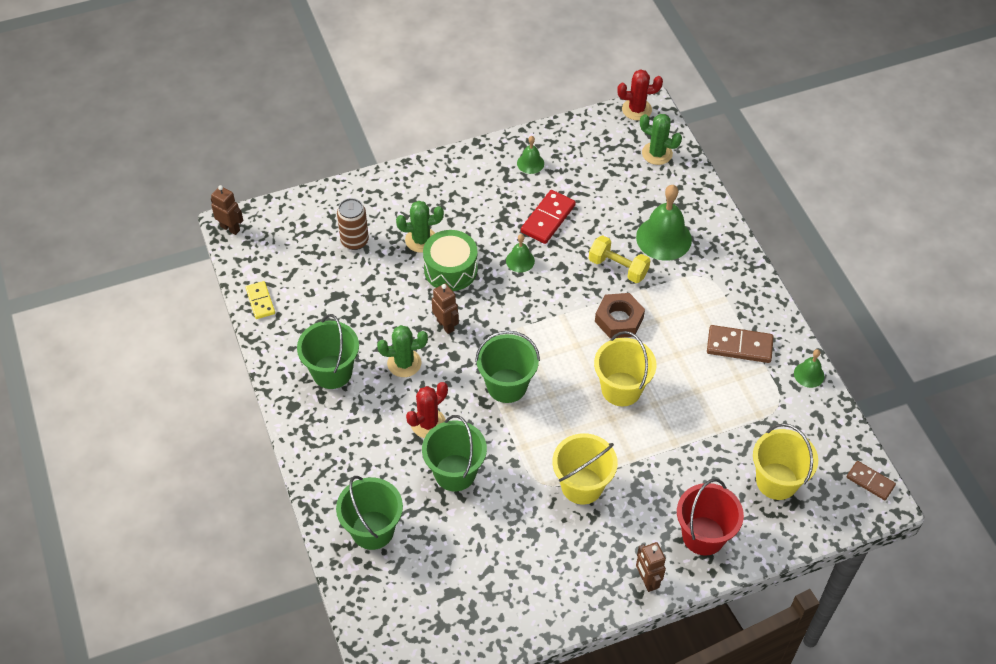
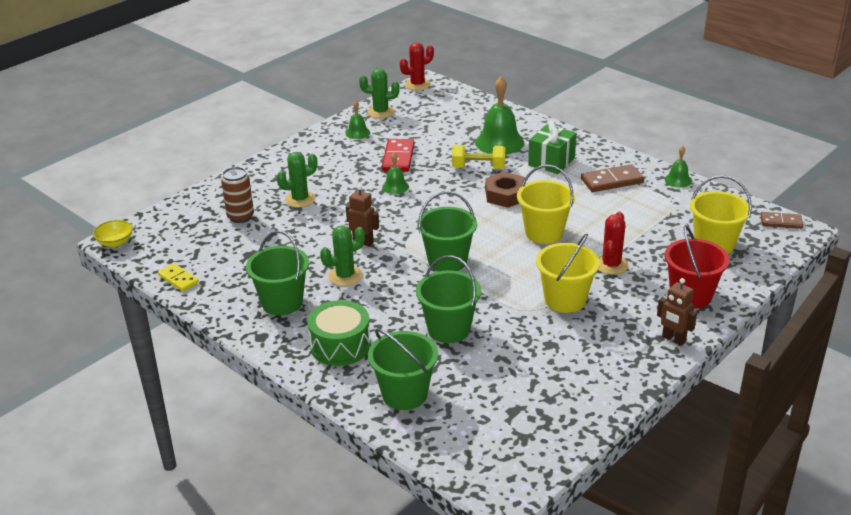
camera: 25 degrees left, 20 degrees down
brown robot [211,185,243,235] -> yellow bowl [93,220,133,247]
red cactus [406,382,448,438] -> red cactus moved to [598,212,629,275]
green drum [423,230,478,291] -> green drum moved to [307,300,371,366]
green cactus [640,114,682,165] -> green cactus moved to [359,68,400,118]
none -> green gift [528,121,577,174]

